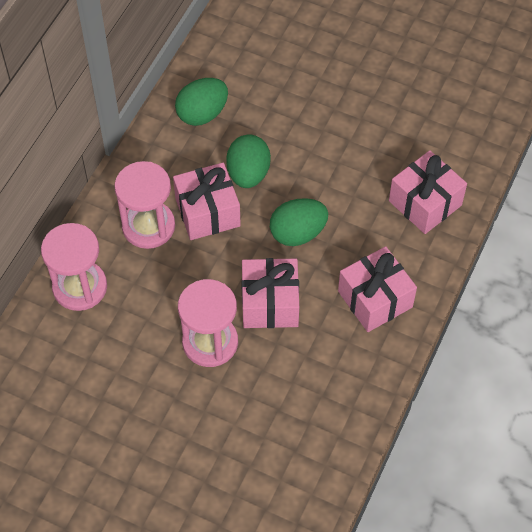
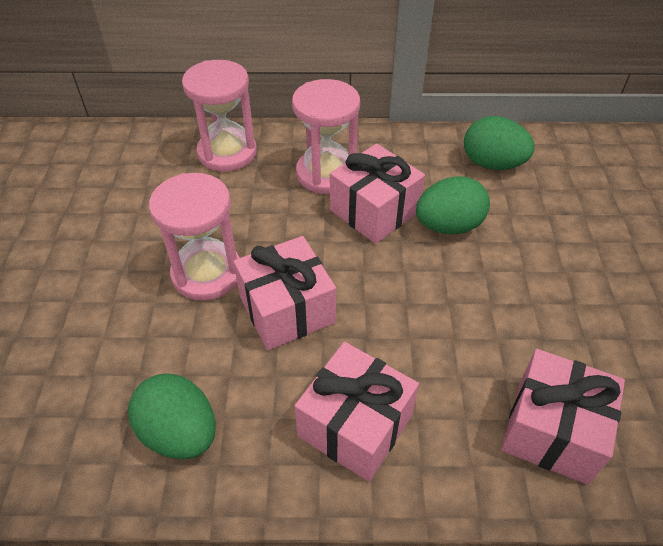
camera: 65 degrees right, 10 degrees down
green egg [270,198,328,246] -> green egg moved to [128,373,216,459]

